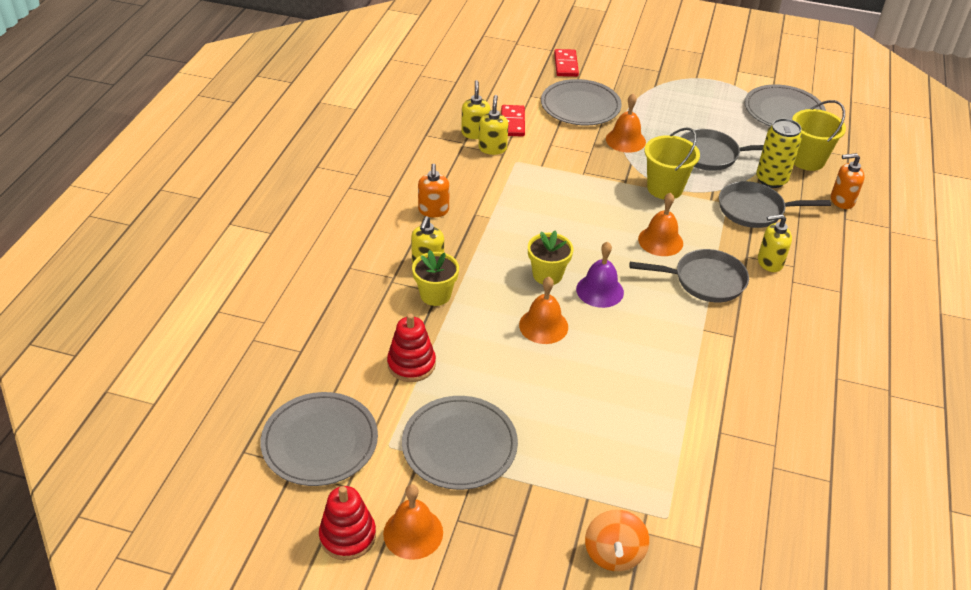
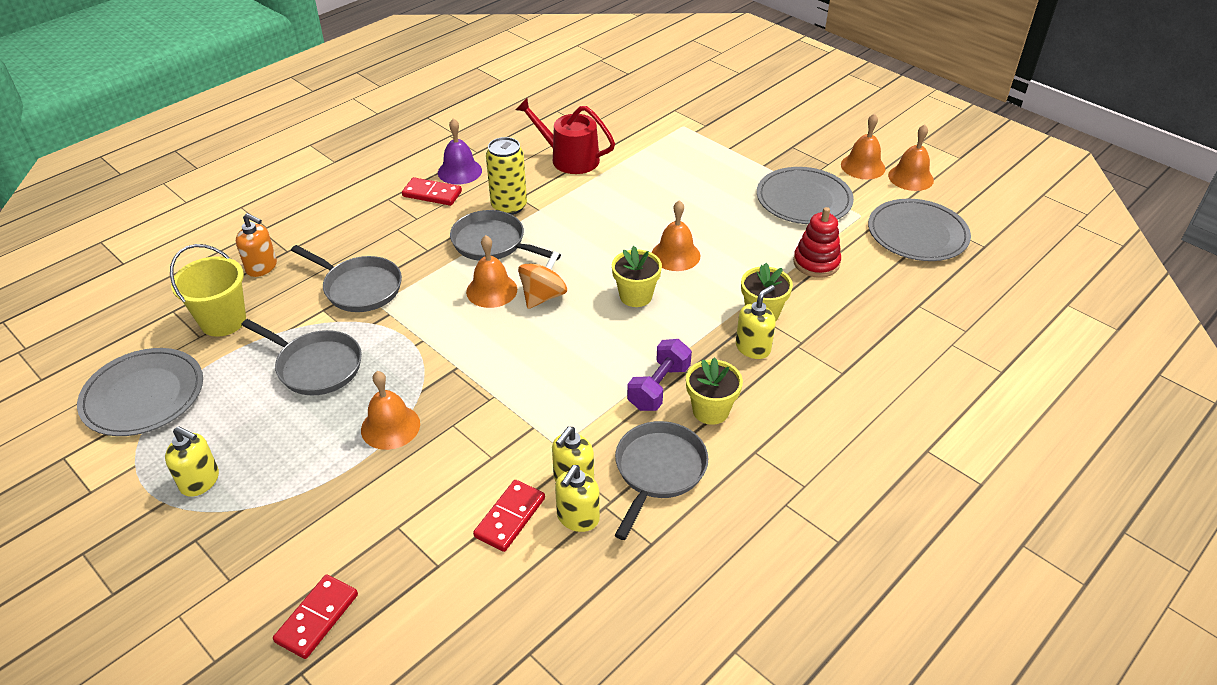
camera: 150 degrees left, 0 degrees up
red stacking toy [319,486,376,560] -> orange bell [888,124,934,191]
orange soap dispenser [418,164,449,217] -> yellow flower pot [686,357,743,425]
grey plate [541,79,622,126] -> none
purple bell [576,242,624,308] -> purple bell moved to [438,118,482,185]
orange spinning top [585,510,649,571] -> orange spinning top moved to [518,251,567,309]
yellow bucket [644,128,700,199] -> none
yellow can [756,118,802,188] -> yellow can moved to [486,137,527,215]
yellow soap dispenser [758,214,792,272] -> yellow soap dispenser moved to [165,426,219,497]
none -> red domino [402,177,462,206]
none -> red watering can [515,98,615,174]
none -> grey pan [615,421,709,540]
none -> purple dumbbell [627,339,692,411]

